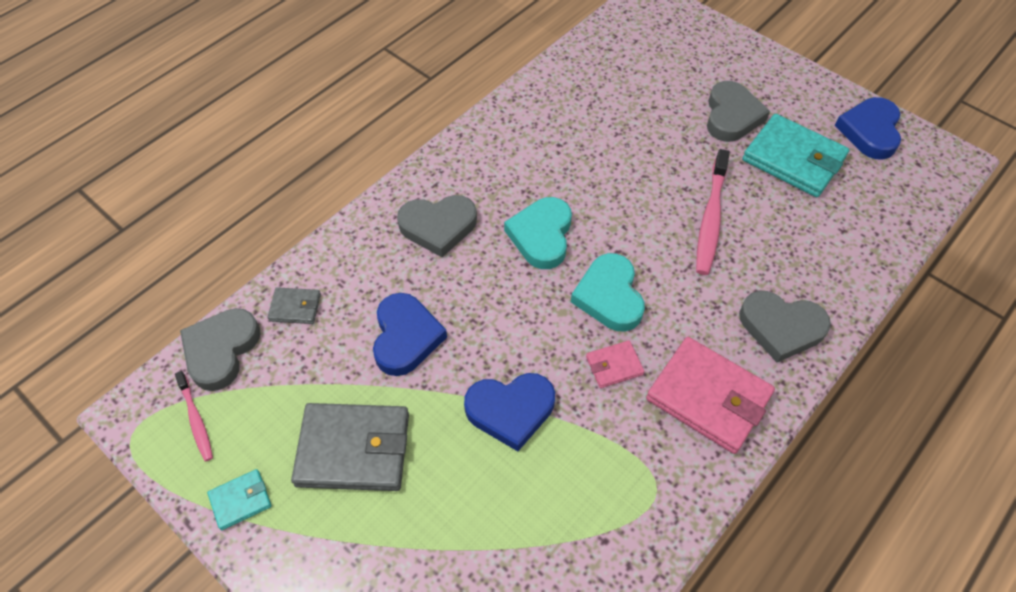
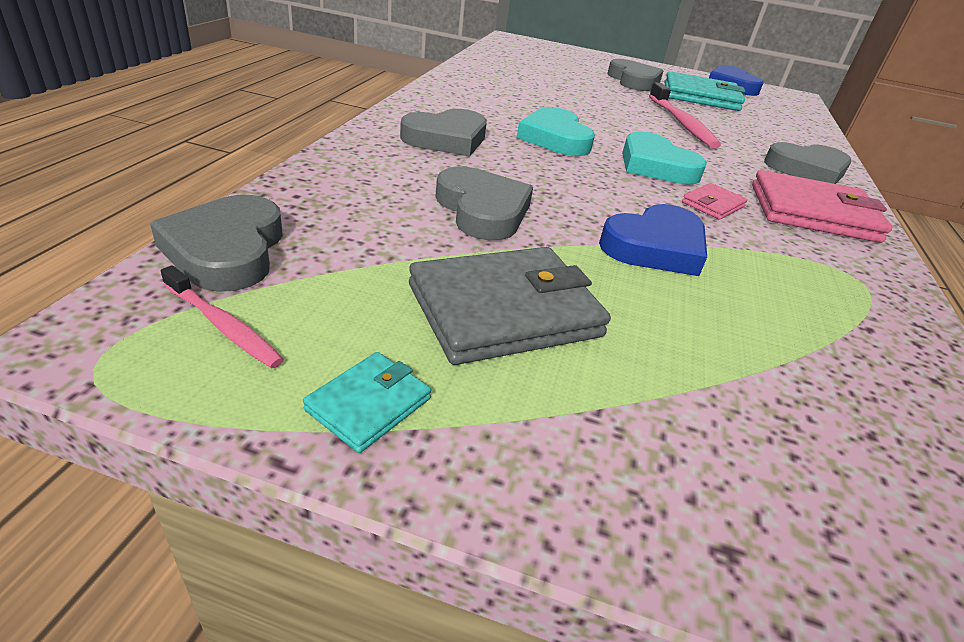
camera: 30 degrees left, 20 degrees down
grey wallet [268,287,321,324] -> none
blue heart [373,293,447,376] -> grey heart [436,166,533,240]

